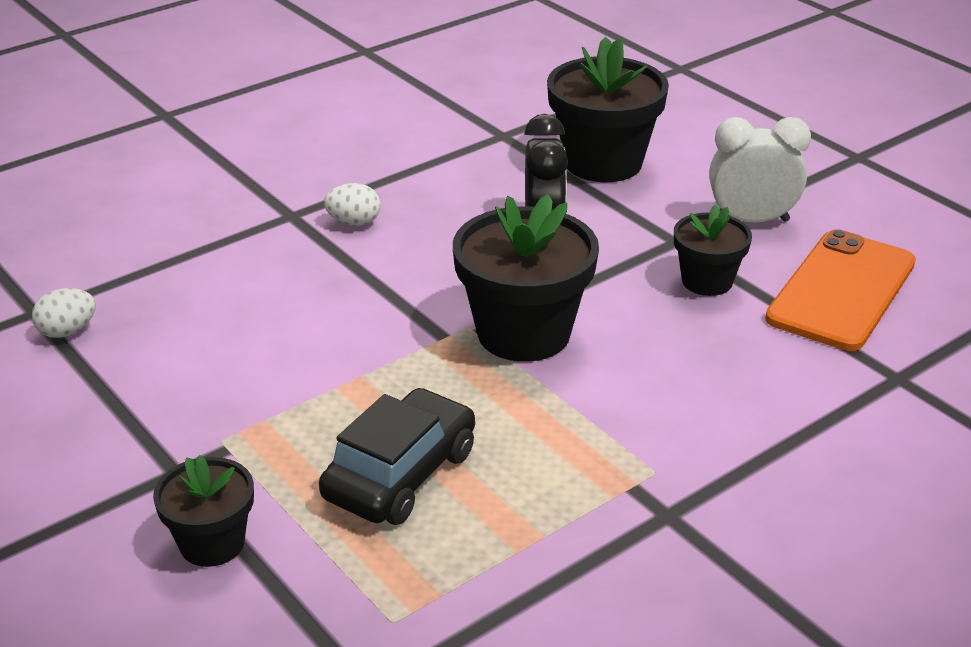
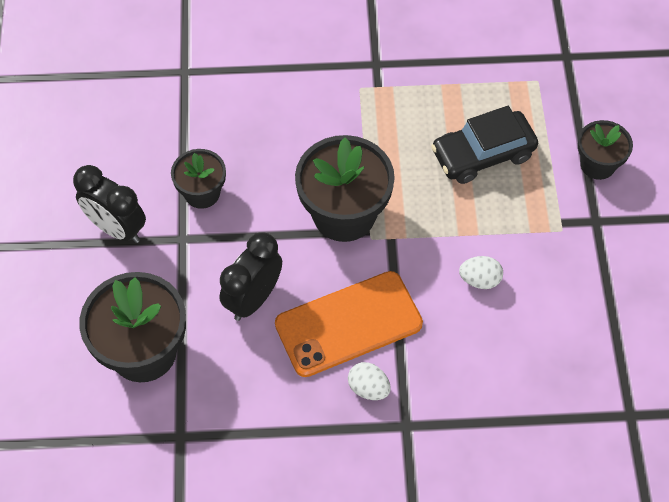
camera: 145 degrees left, 25 degrees up
white egg [32,288,96,338] -> white egg moved to [459,256,503,289]
white clock [709,117,811,223] -> black clock [73,165,146,243]
orange phone [765,229,916,351] -> orange phone moved to [275,271,423,377]

